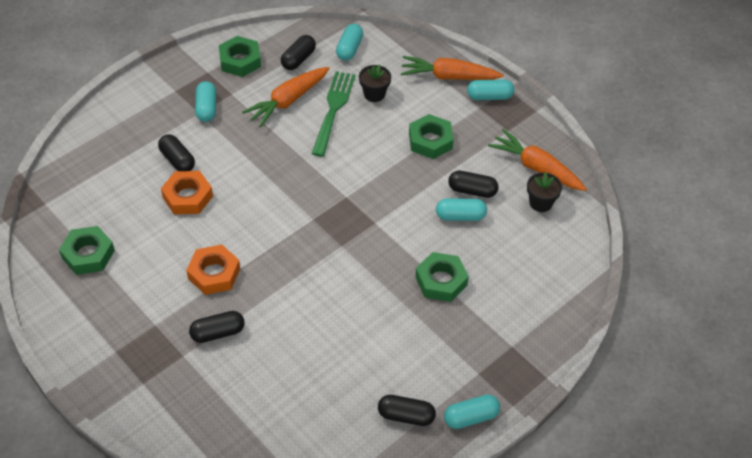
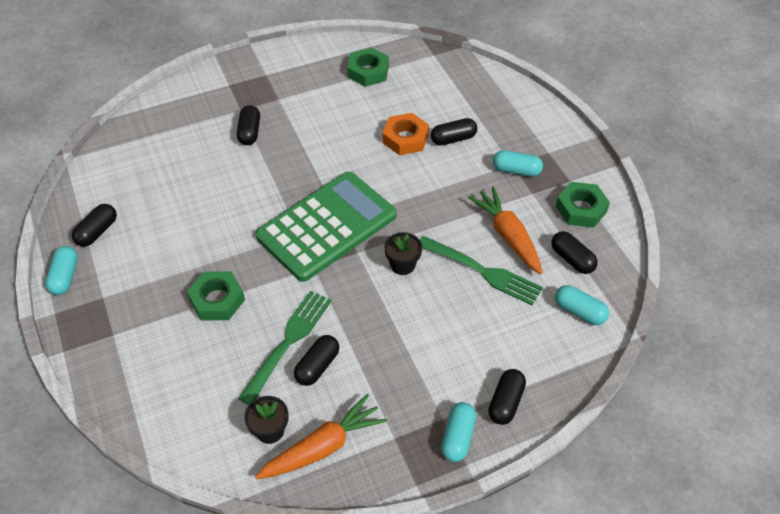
camera: 110 degrees right, 0 degrees up
orange nut [186,245,240,295] -> none
black flower pot [359,64,391,102] -> black flower pot moved to [384,232,422,275]
orange carrot [401,56,504,80] -> black capsule [488,369,526,425]
green nut [409,114,454,159] -> none
turquoise capsule [436,198,487,221] -> green fork [238,290,332,405]
none -> green calculator [255,172,397,282]

